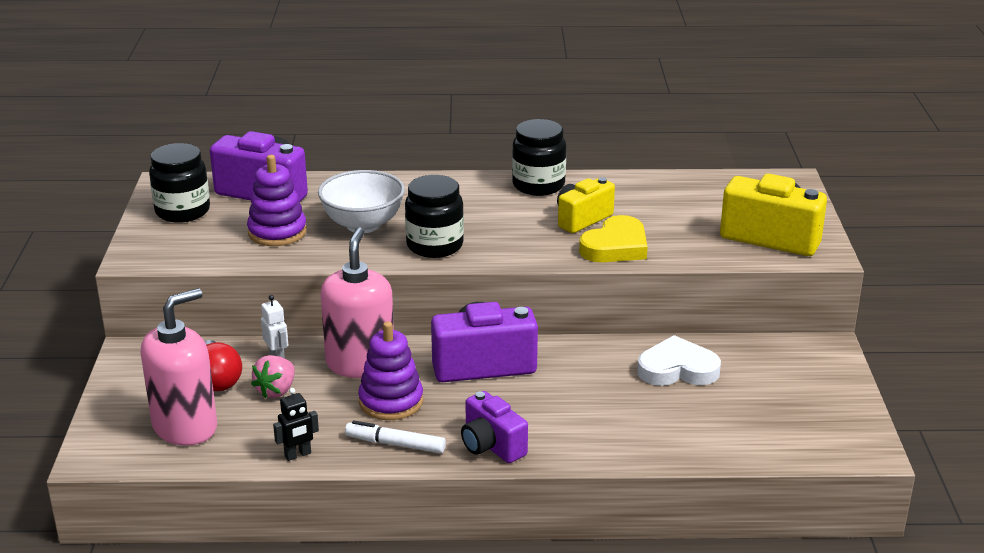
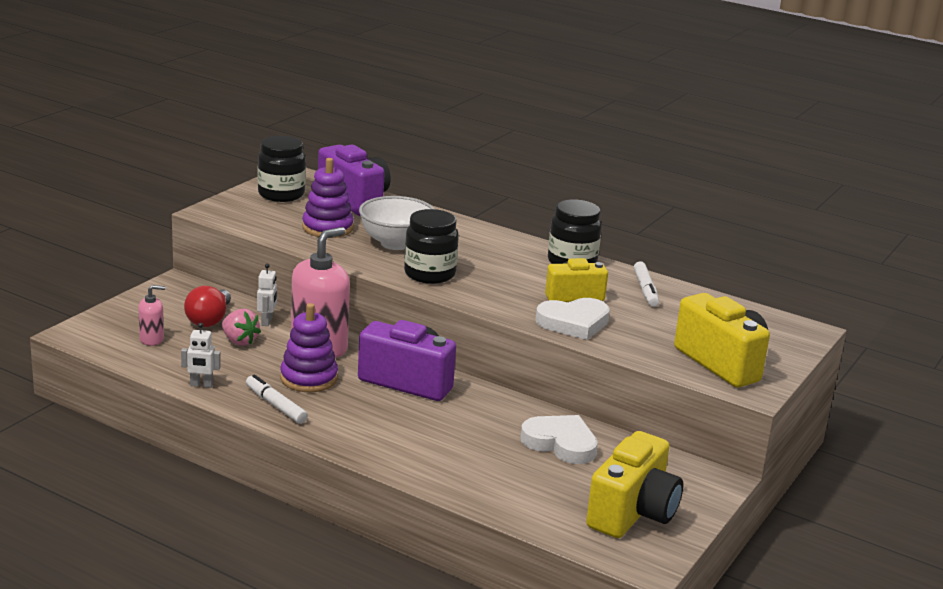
camera: 30 degrees right, 5 degrees down
pink soap dispenser [141,288,217,446] -> pink soap dispenser [138,285,165,346], size x0.48
pink strawberry [251,355,295,398] -> pink strawberry turned 105 degrees counterclockwise [222,308,261,346]
black robot [273,388,319,461] -> white robot [181,323,221,388]
purple camera [461,391,528,463] -> none
yellow heart [579,215,647,262] -> white heart [535,298,610,340]
none -> yellow camera [586,431,683,538]
none -> white marker [634,261,659,307]

